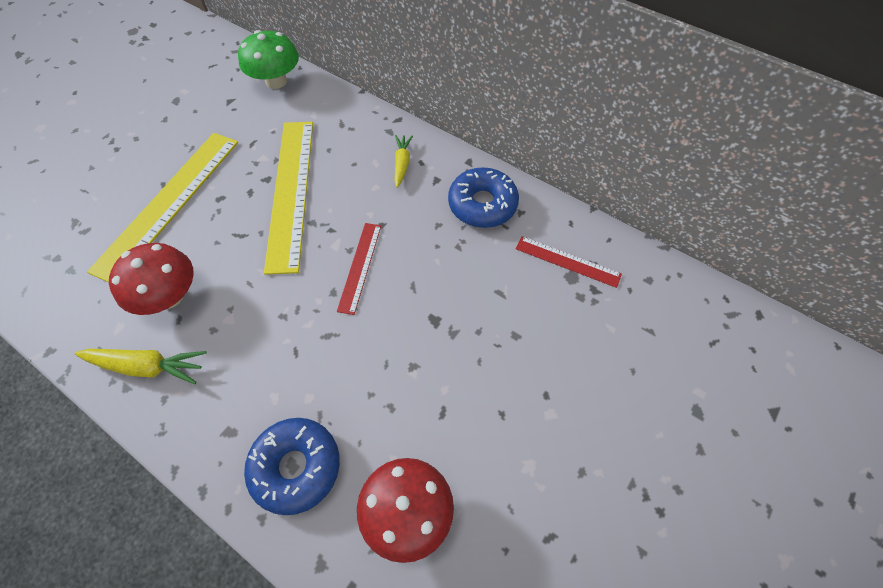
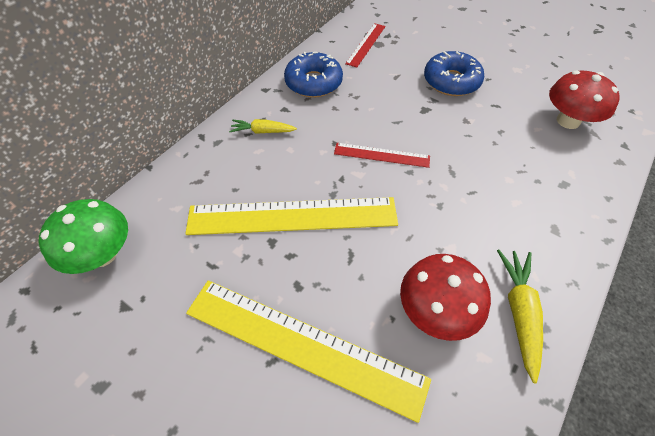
camera: 90 degrees left, 5 degrees down
blue donut [244,418,340,515] -> blue donut moved to [424,51,484,96]

